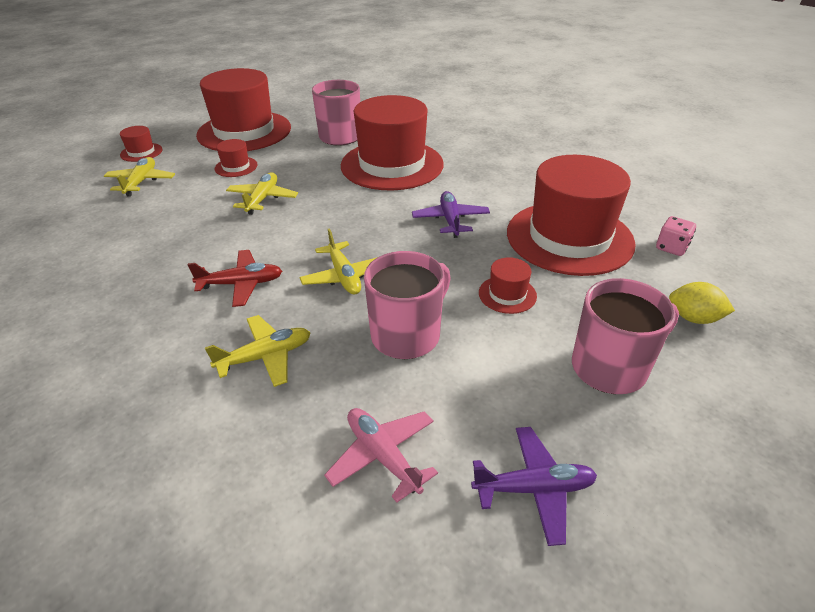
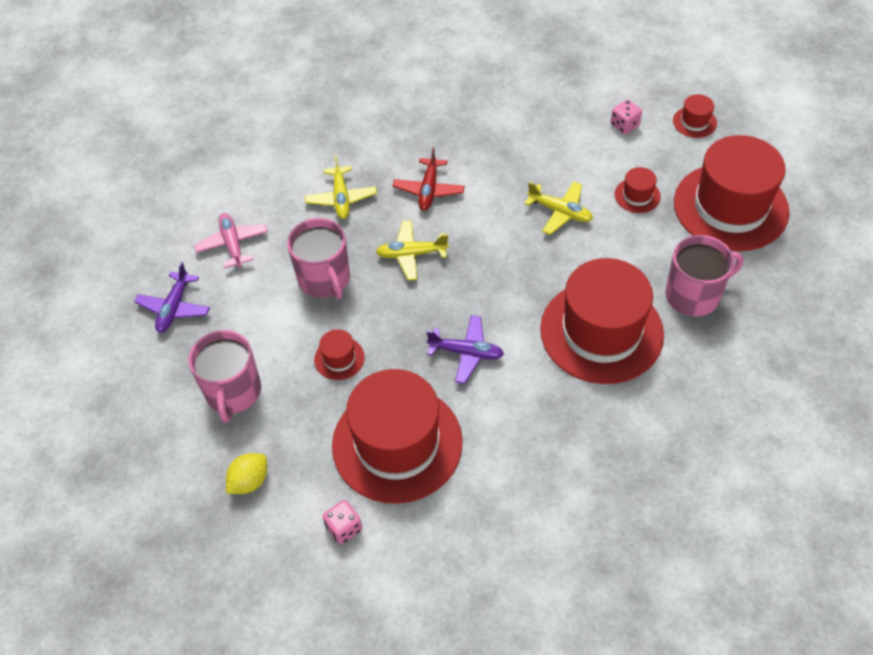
camera: 110 degrees right, 15 degrees up
yellow plane [104,157,175,197] -> pink dice [611,100,642,134]
pink plane [324,408,438,503] -> pink plane turned 90 degrees counterclockwise [194,213,268,268]

